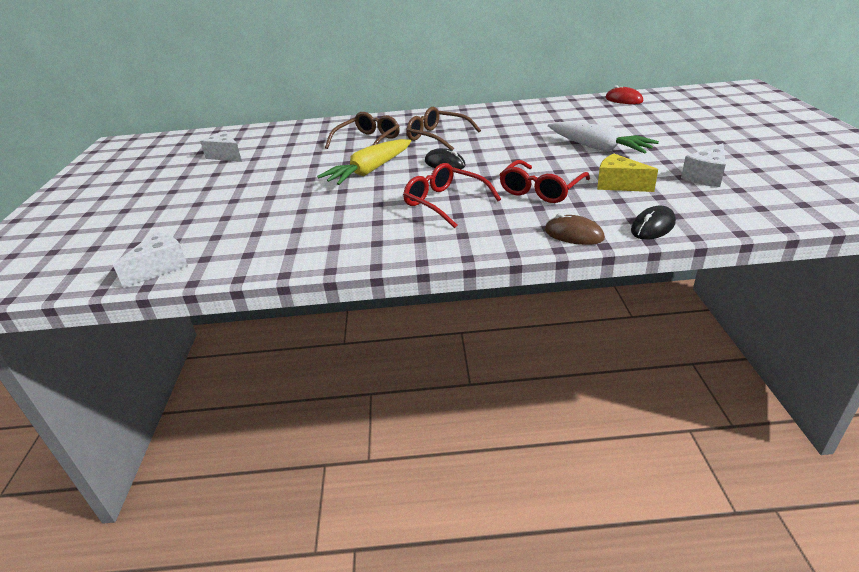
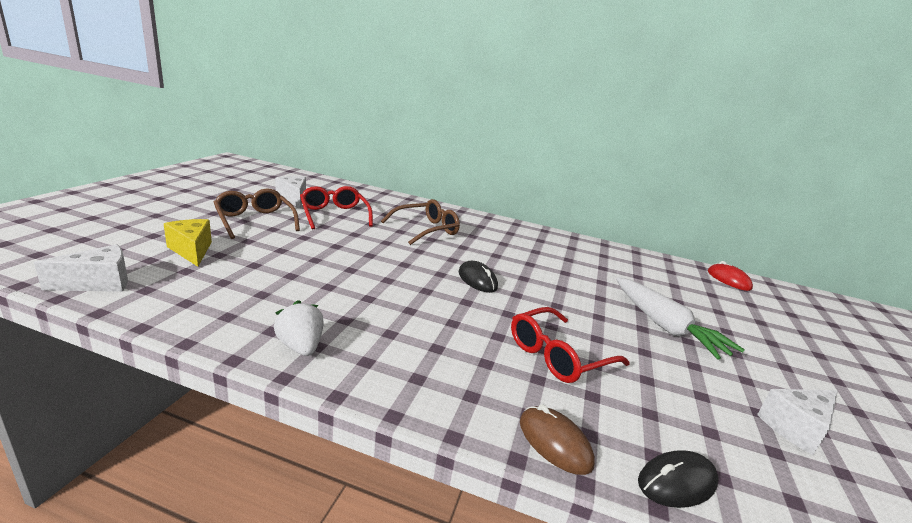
camera: 15 degrees right, 10 degrees down
yellow carrot [317,139,411,185] -> none
red glasses [403,163,501,228] -> red glasses moved to [300,186,373,230]
brown glasses [407,107,481,150] -> brown glasses moved to [214,189,300,239]
yellow cheese [597,154,658,192] -> yellow cheese moved to [164,219,212,267]
none -> white strawberry [274,300,323,356]

